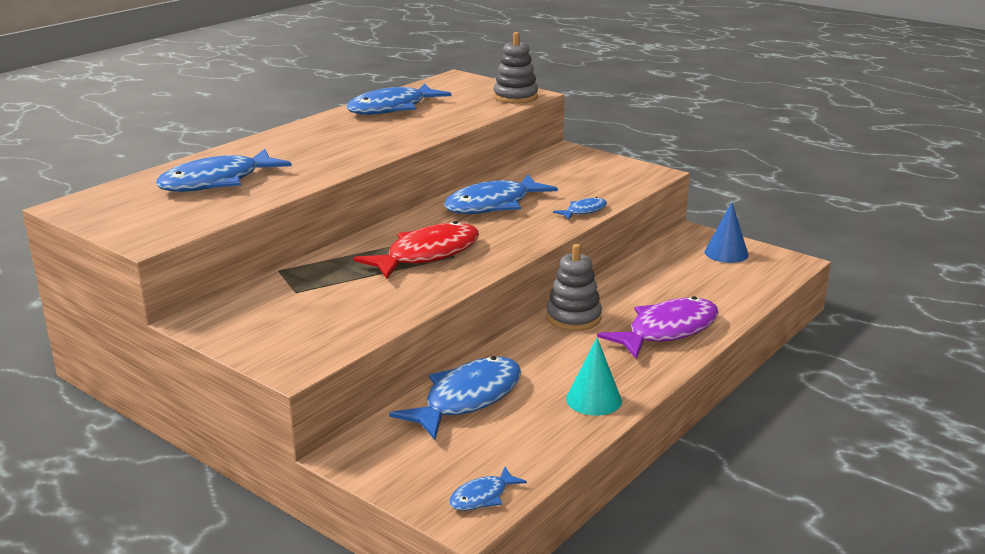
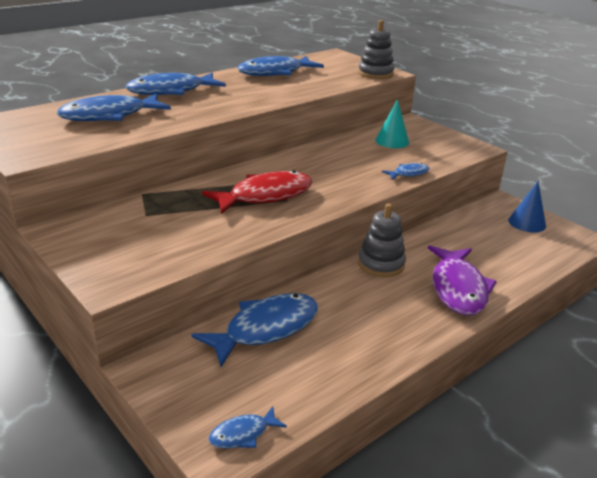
camera: 10 degrees right, 5 degrees up
blue fish [444,174,558,214] -> blue fish moved to [126,73,226,95]
turquoise cone [566,338,622,416] -> turquoise cone moved to [375,99,409,148]
purple fish [597,296,719,359] -> purple fish turned 120 degrees clockwise [428,246,497,315]

